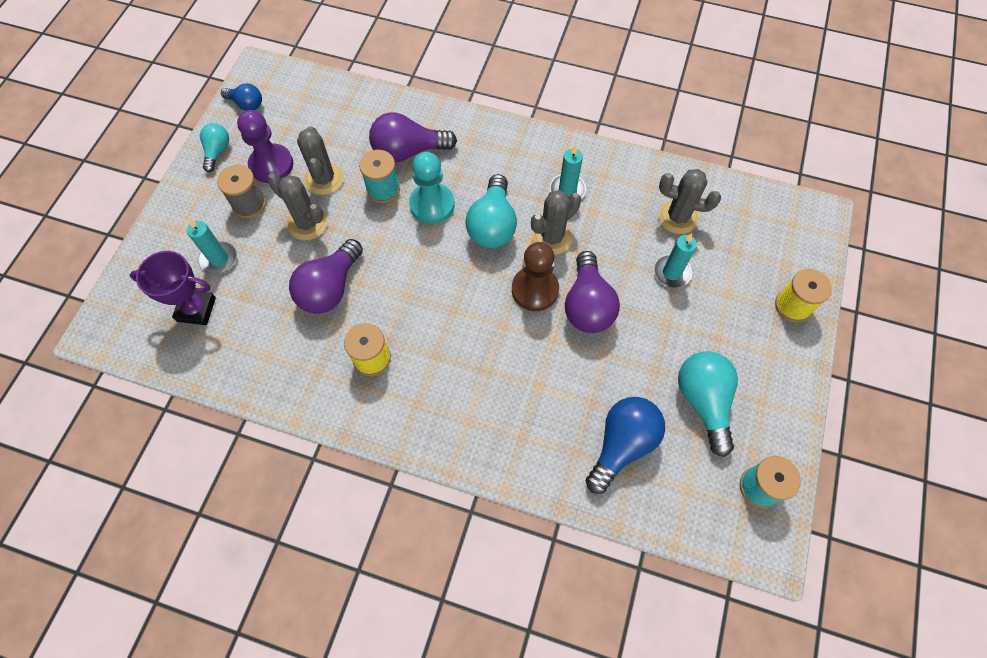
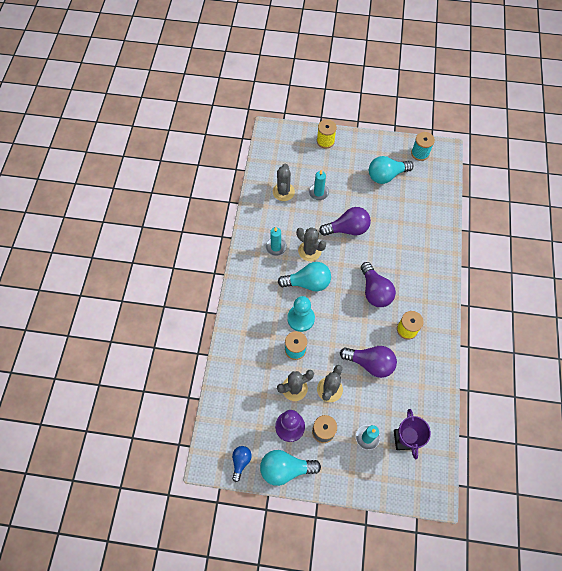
camera: 100 degrees left, 0 degrees up
turquoise light bulb [200,123,229,172] -> turquoise light bulb [260,450,321,486], size x1.74
purple light bulb [369,112,457,163] -> purple light bulb moved to [361,262,396,307]
brown pawn [512,242,559,311] -> none
blue light bulb [586,397,665,494] -> none

